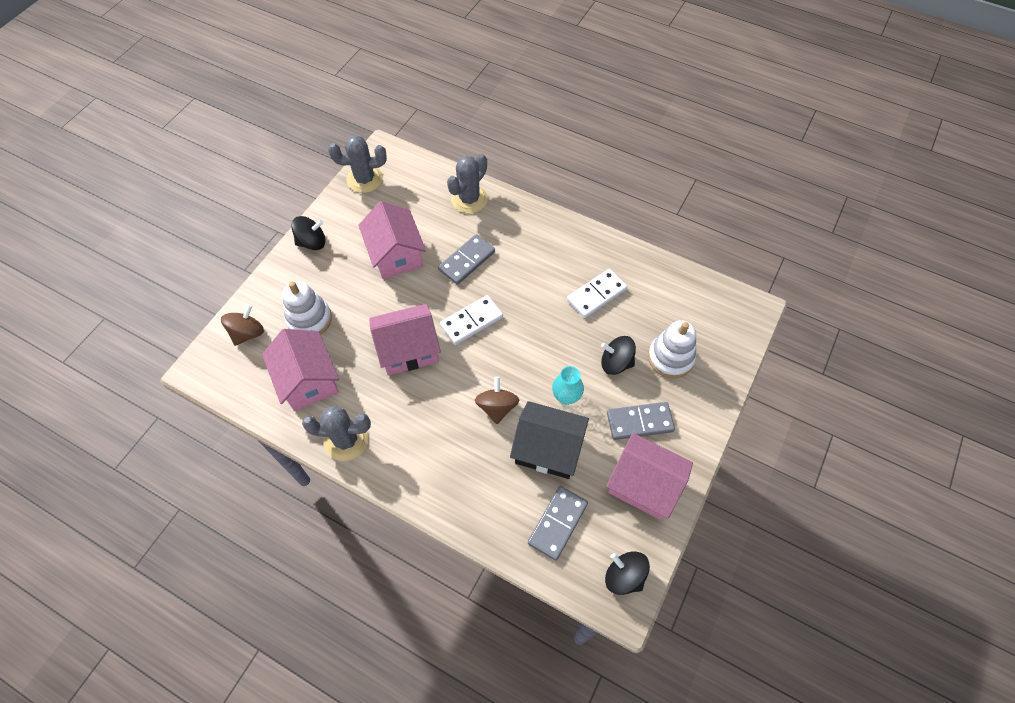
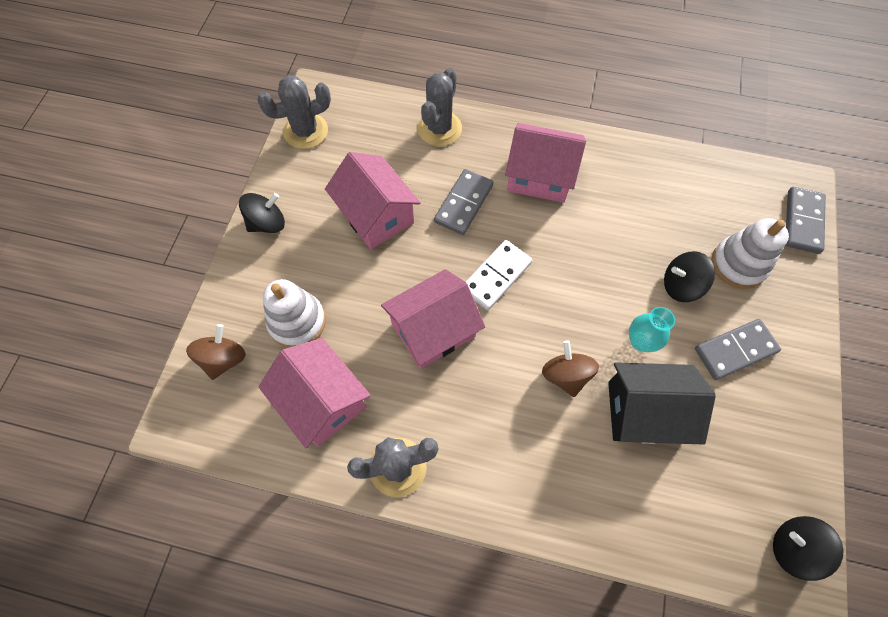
camera: 15 degrees left, 5 degrees up
grey domino [528,486,588,560] -> grey domino moved to [785,187,826,254]
white domino [567,269,627,318] -> none
pink house [606,433,693,520] -> pink house moved to [505,123,586,203]

